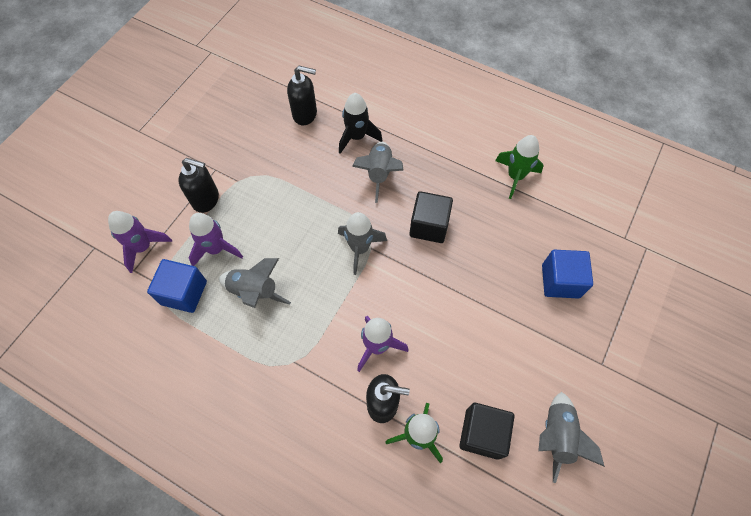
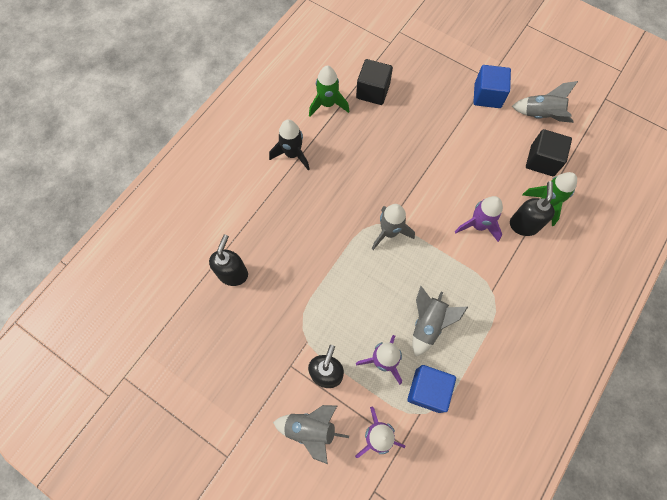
camera: 85 degrees left, 5 degrees up
black rocket [339,93,383,154] -> black rocket moved to [269,119,310,170]
grey rocket [352,142,404,203] -> grey rocket moved to [273,405,349,464]
black cube [409,191,453,243] -> black cube moved to [356,59,393,105]
blue cube [542,250,593,298] -> blue cube moved to [473,65,511,108]

